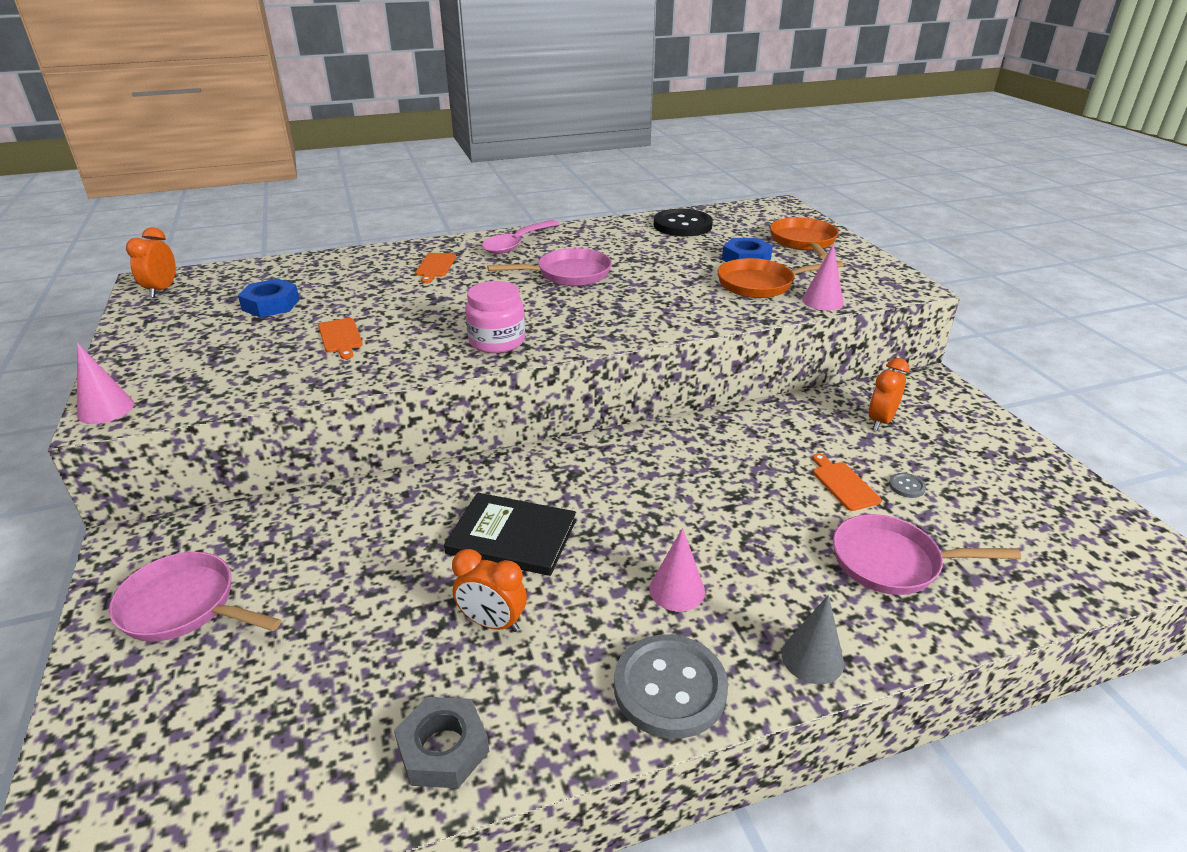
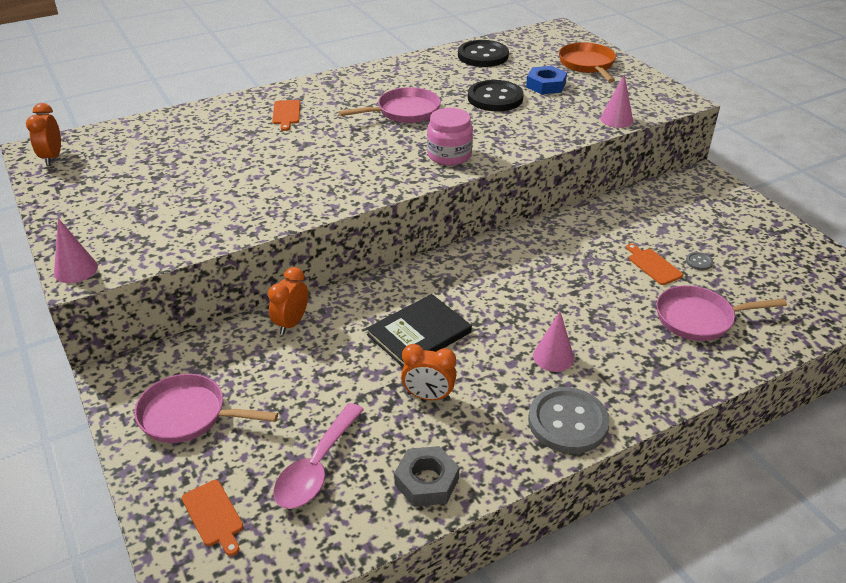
camera: 10 degrees left, 5 degrees up
blue nut [238,279,299,318] -> none
orange cutting board [318,318,363,359] -> orange cutting board moved to [182,480,243,556]
black book [444,493,576,576] -> black book turned 45 degrees counterclockwise [366,294,472,367]
pink jar [465,281,525,353] -> pink jar moved to [427,108,473,165]
pink spoon [482,220,560,254] -> pink spoon moved to [273,403,364,509]
orange pan [718,258,844,298] -> none
grey cone [782,595,844,684] -> none
orange clock [868,358,910,430] -> orange clock moved to [268,267,308,335]
none -> black button [468,80,524,112]

